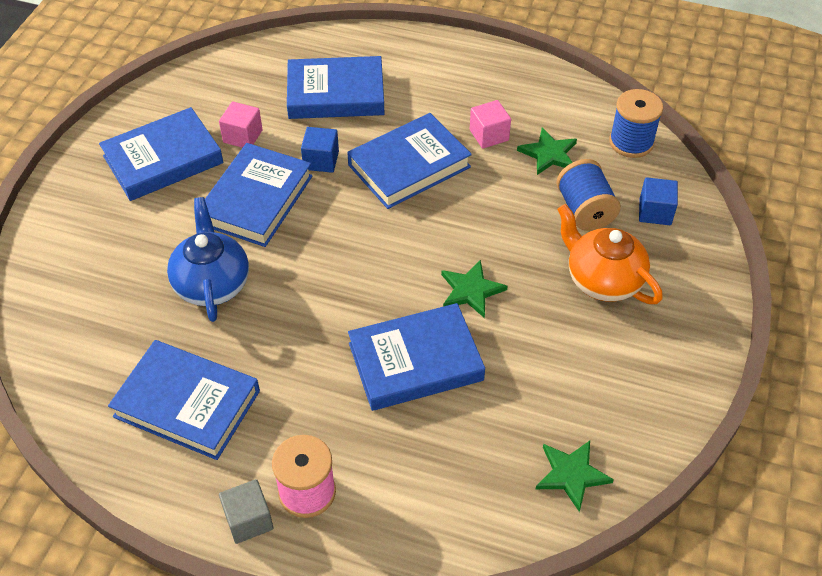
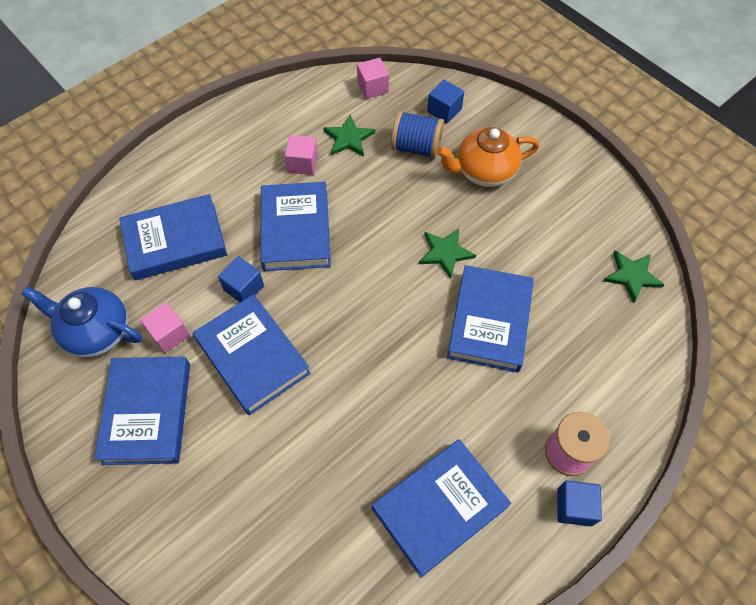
camera: 60 degrees left, 10 degrees up
blue teapot [167,197,249,322] -> blue teapot moved to [21,286,142,357]
grey cube [219,479,274,544] -> blue cube [557,481,602,526]
blue book [287,56,384,119] -> blue book turned 45 degrees clockwise [119,194,227,280]
blue spool [609,89,663,158] -> pink cube [357,58,389,99]

